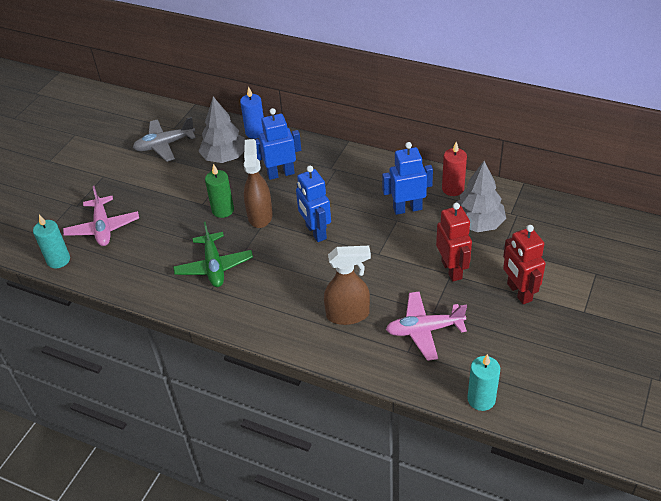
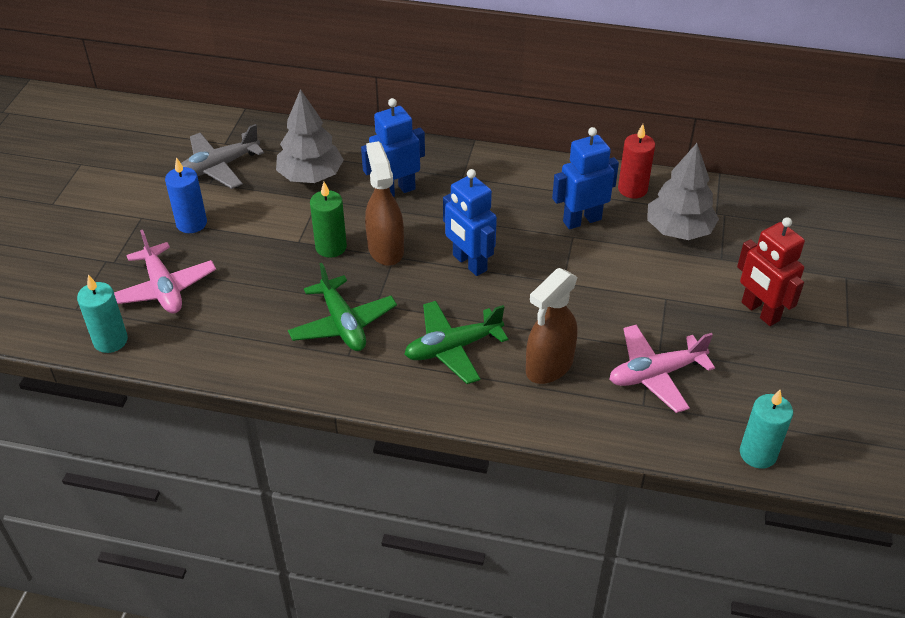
camera: 15 degrees left, 0 degrees up
blue candle [240,86,264,139] -> blue candle moved to [165,157,207,233]
brown spray bottle [324,246,371,325] -> brown spray bottle turned 150 degrees clockwise [526,268,578,384]
red robot [436,203,472,282] -> none
none -> green plane [404,301,508,384]

